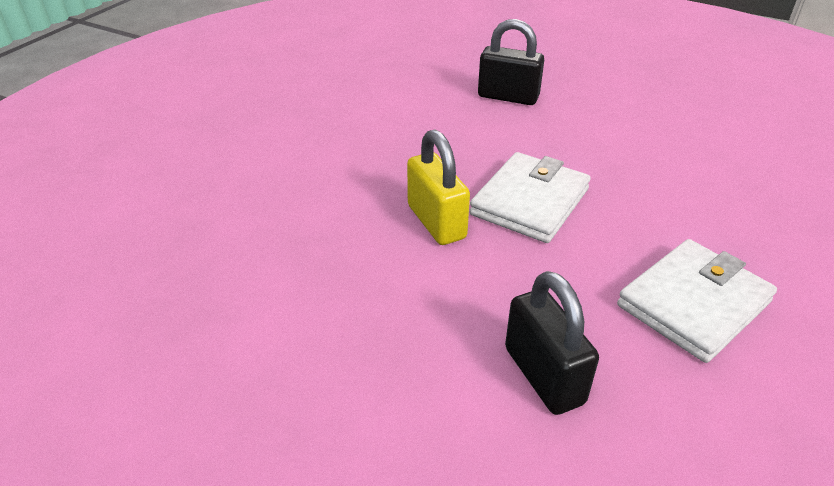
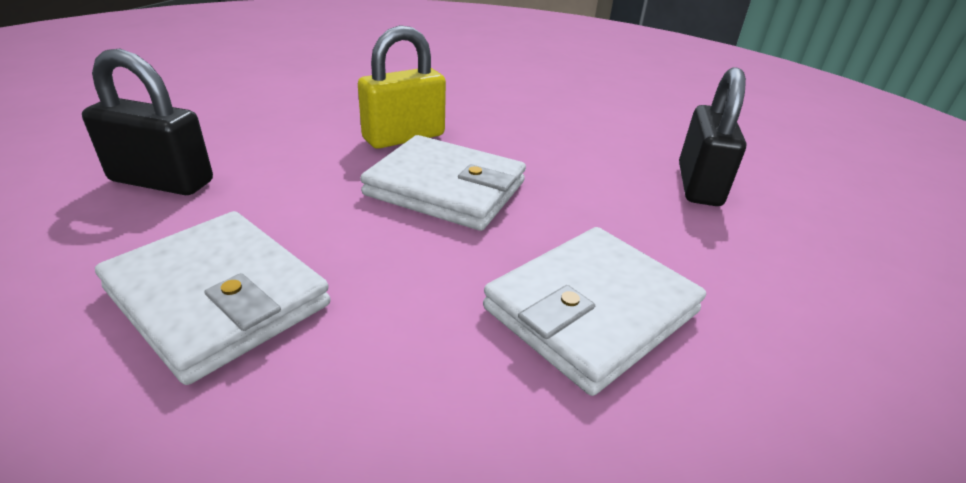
camera: 80 degrees right, 5 degrees down
black padlock [505,271,599,415] -> black padlock turned 45 degrees clockwise [82,49,213,195]
none -> white wallet [483,227,706,396]

